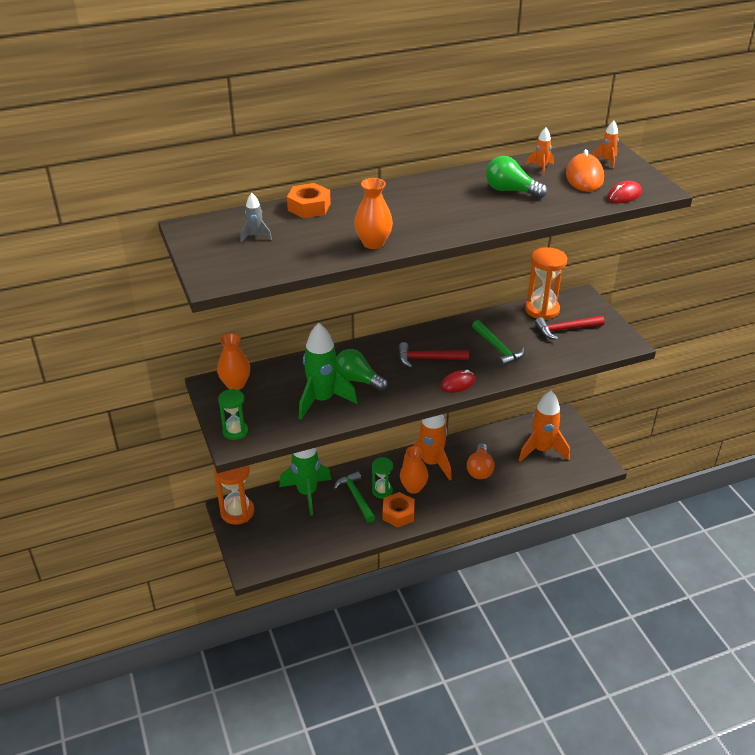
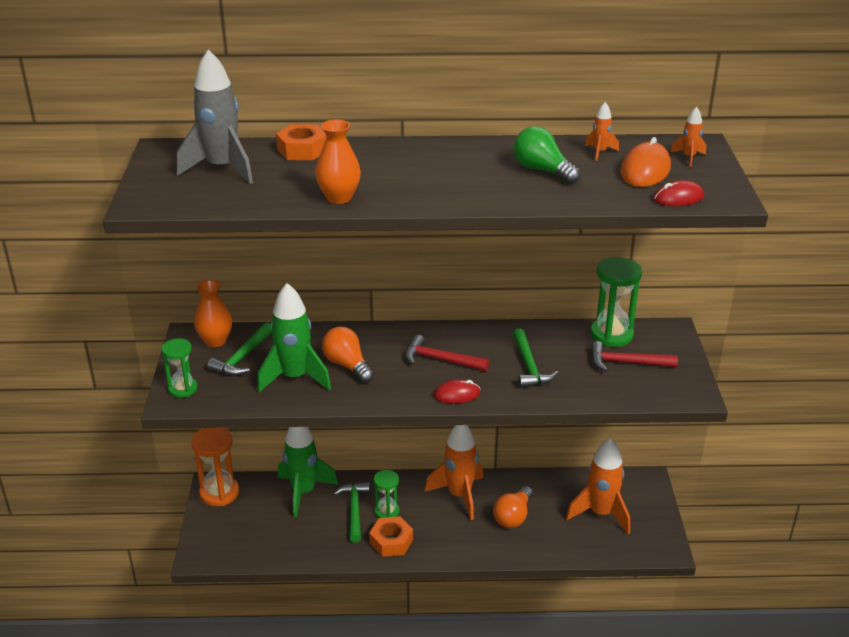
camera: 20 degrees right, 5 degrees down
grey rocket [240,193,272,242] -> grey rocket [177,49,253,184], size x2.23
green light bulb [336,349,388,391] -> orange light bulb [322,326,374,383]
orange vase [400,446,428,494] -> none
orange hourglass [525,247,567,320] -> green hourglass [590,257,642,347]
none -> green hammer [207,322,272,376]

